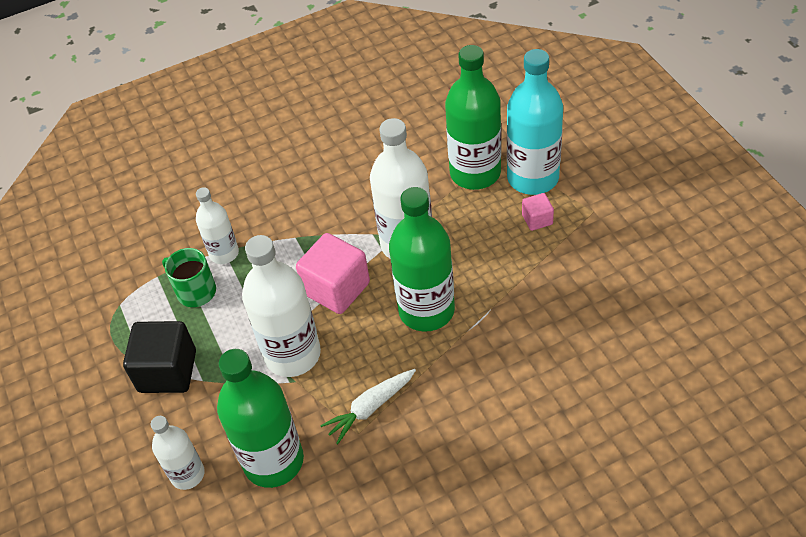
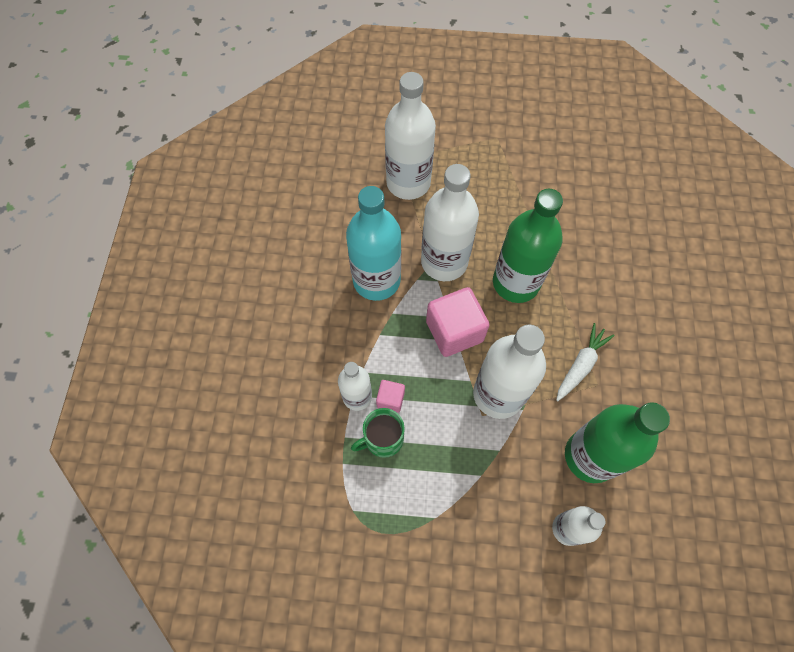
camera: 65 degrees left, 15 degrees up
black cube [123,321,196,393] -> none
white carrot [320,369,416,444] -> white carrot turned 135 degrees counterclockwise [556,323,614,401]
green bottle [445,45,501,190] -> white bottle [385,72,436,200]
turquoise bottle [507,49,563,195] -> turquoise bottle moved to [346,186,401,301]
pink cube [522,193,554,231] -> pink cube moved to [376,380,405,413]

